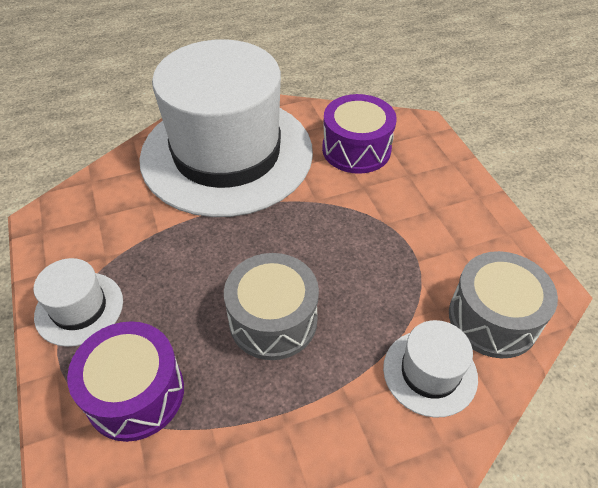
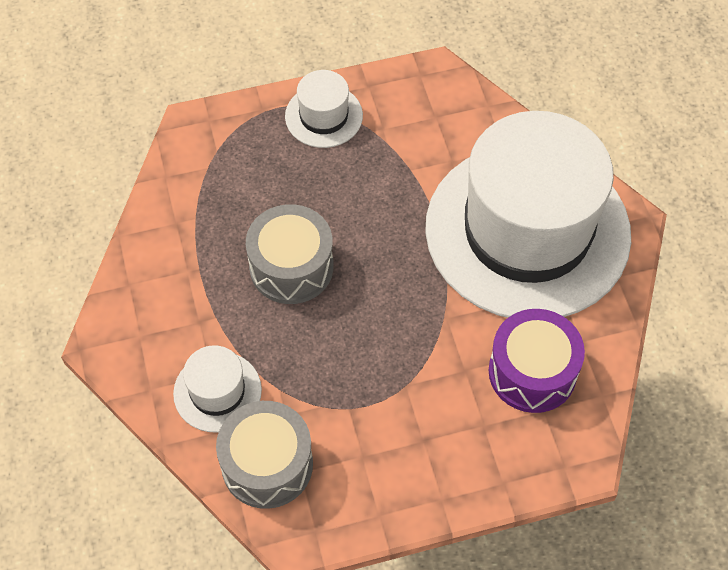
camera: 95 degrees right, 10 degrees up
purple drum [67,321,184,442] -> none

